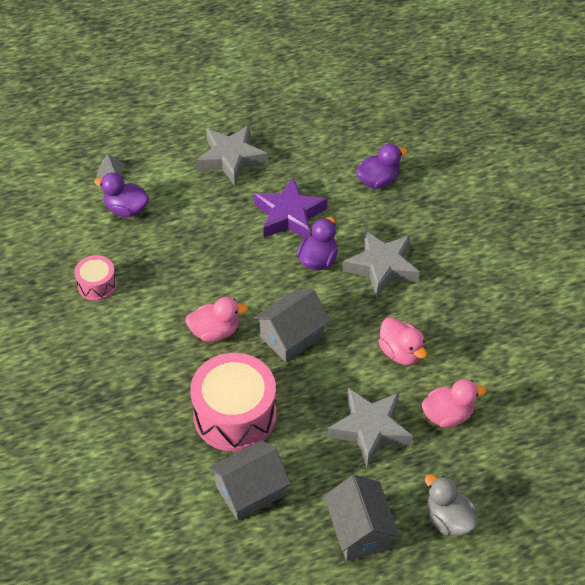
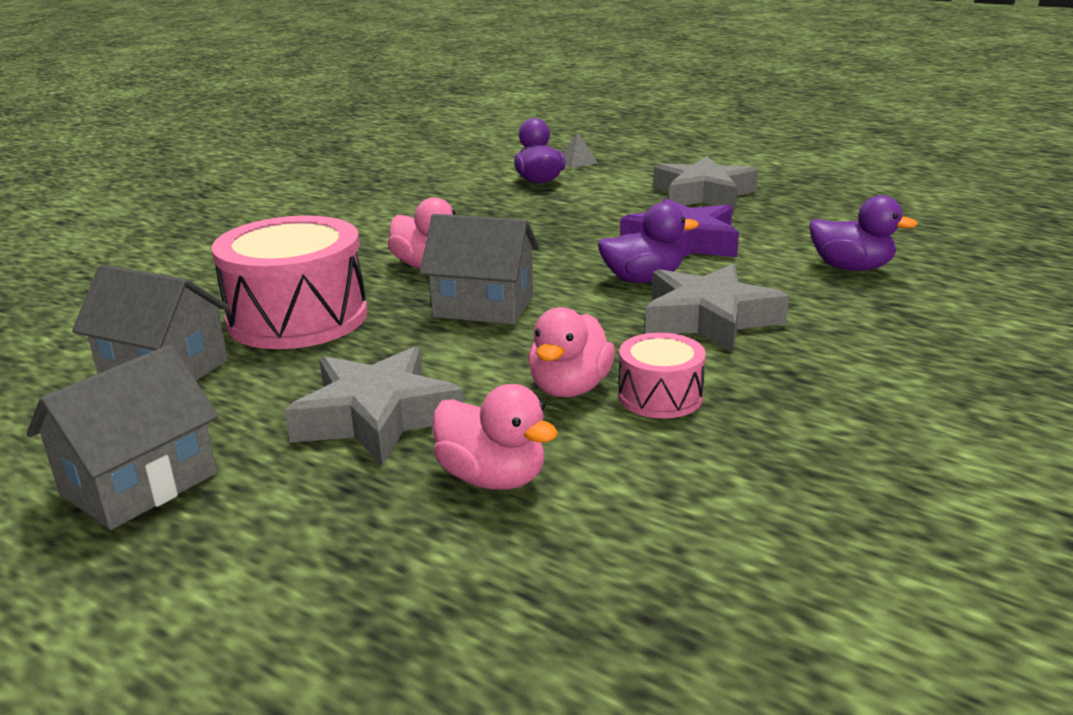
camera: 55 degrees right, 25 degrees down
pink drum [74,255,117,301] -> pink drum moved to [618,333,706,419]
grey duck [425,474,478,536] -> none

